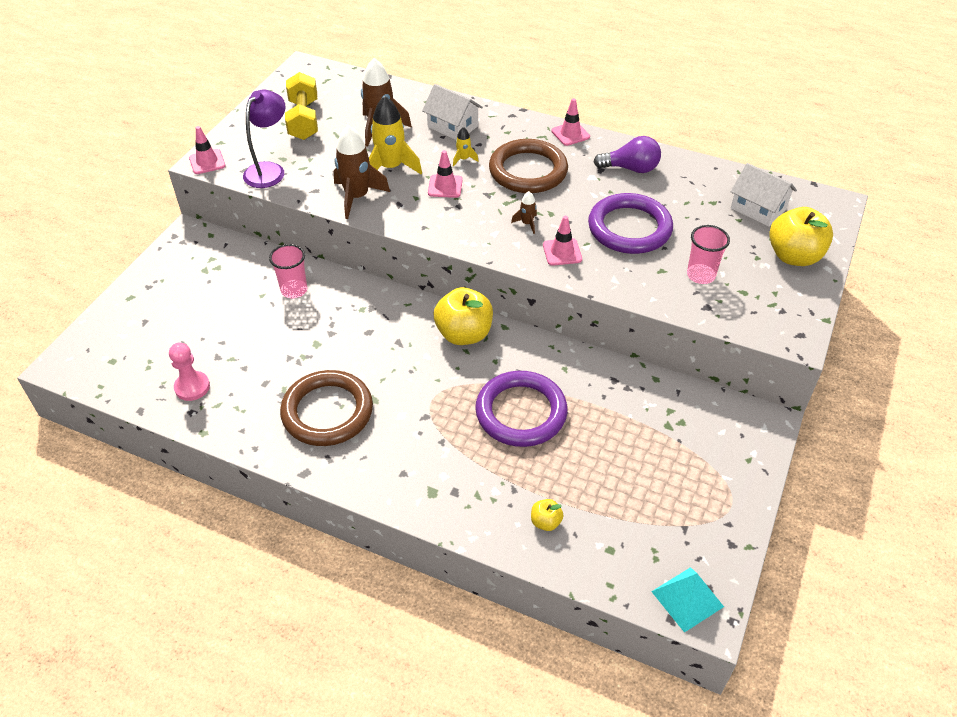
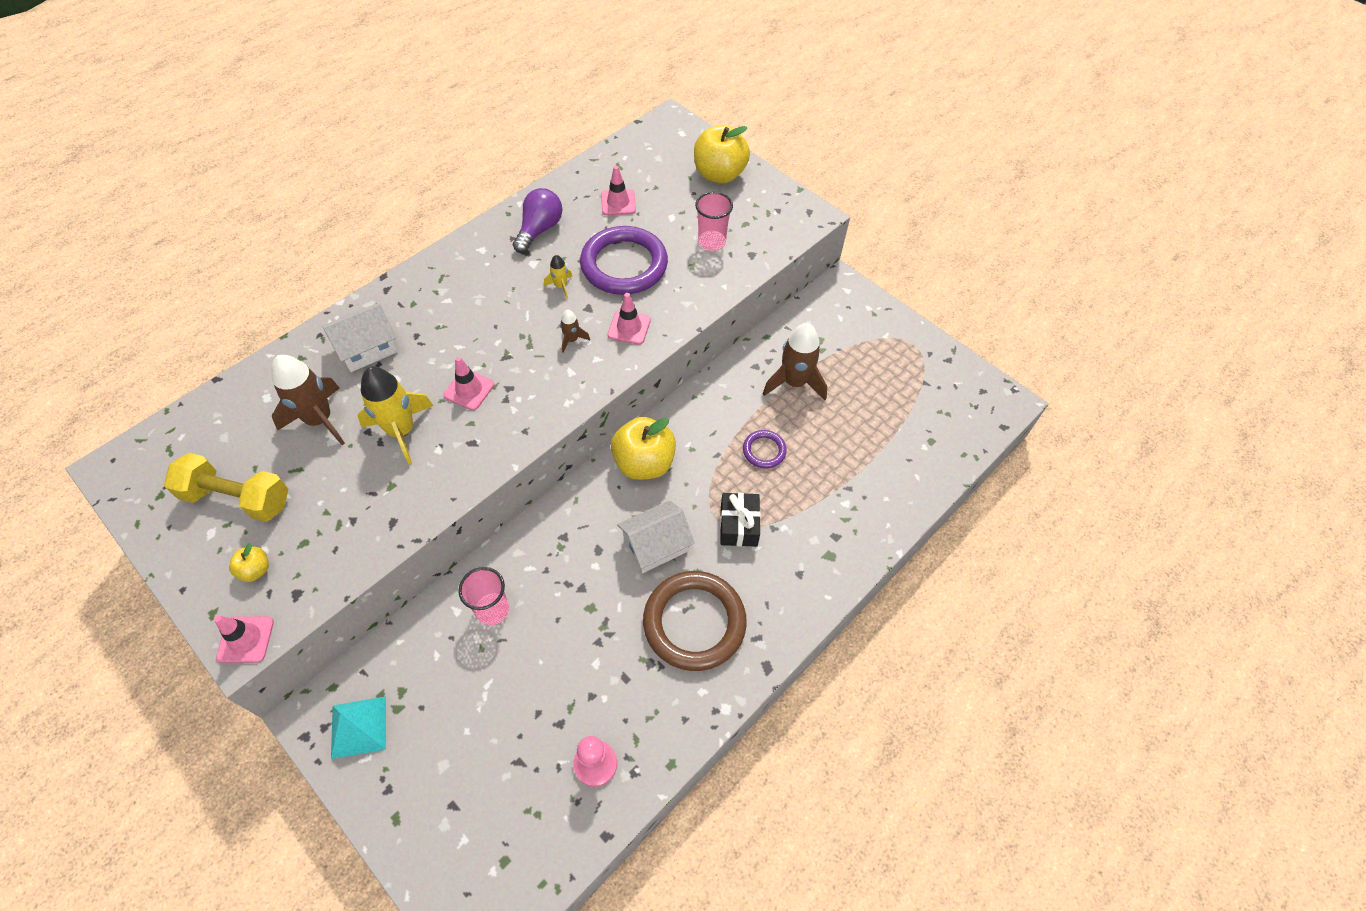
camera: 70 degrees left, 10 degrees up
purple lamp [243,90,285,188] -> none
brown rocket [334,125,390,219] -> brown rocket moved to [763,323,827,400]
yellow rocket [453,127,479,166] -> yellow rocket moved to [544,255,573,298]
purple ring [475,371,568,447] -> purple ring [743,430,787,468], size x0.48
brown ring [489,139,568,193] -> none
yellow apple [531,499,564,531] -> yellow apple moved to [229,543,269,582]
pink traffic cone [551,98,590,146] -> pink traffic cone moved to [601,166,636,215]
turquoise pyramid [651,567,724,633] -> turquoise pyramid moved to [331,696,386,759]
white house [730,163,797,227] -> white house moved to [617,500,694,573]
none -> black gift [720,493,760,547]

